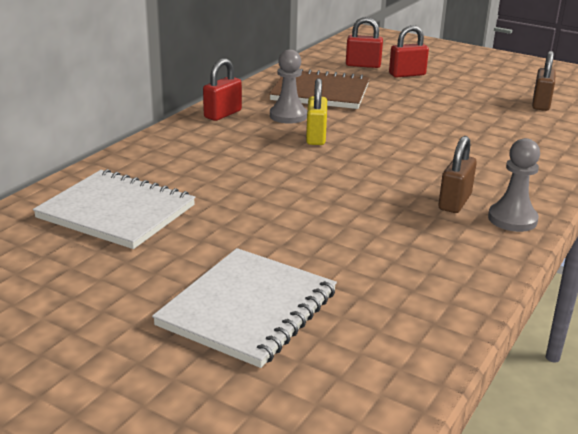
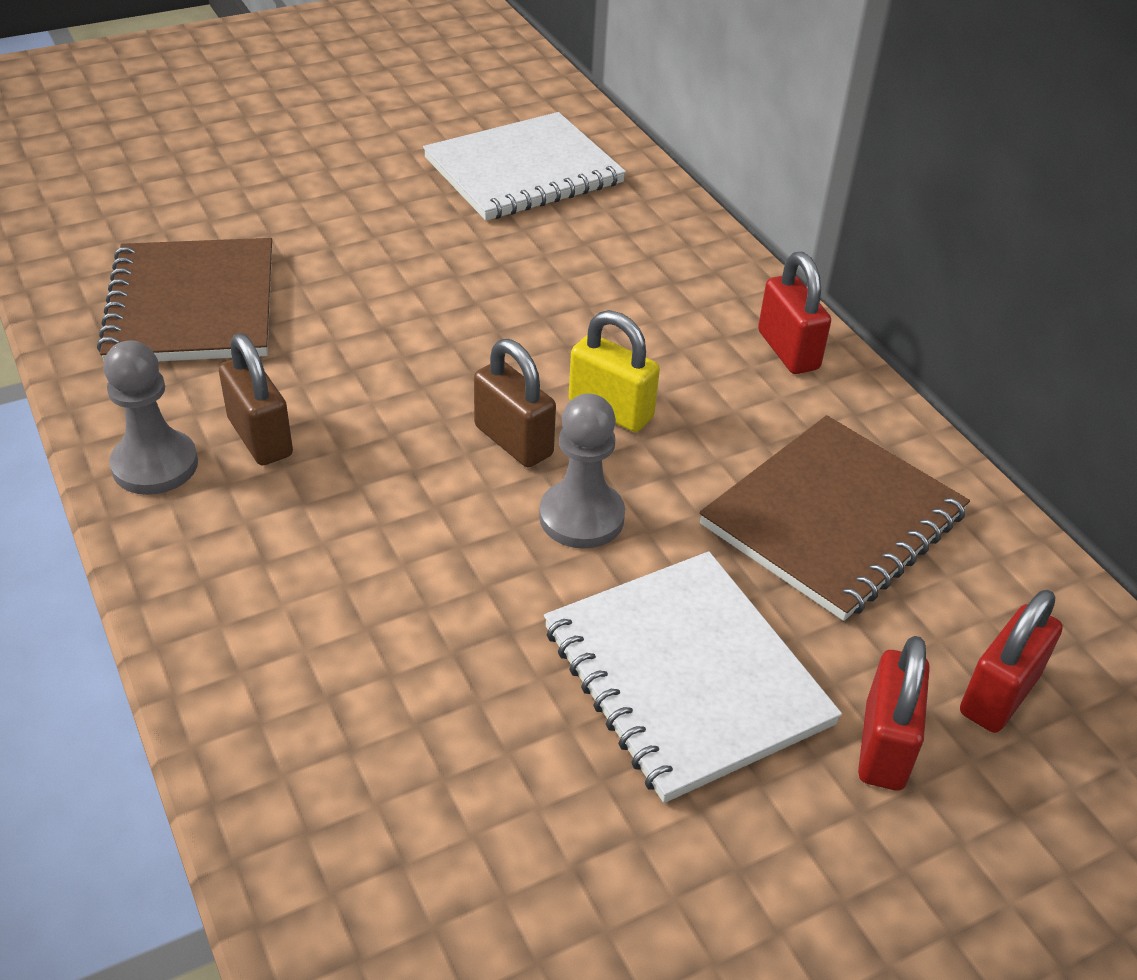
camera: 120 degrees right, 15 degrees up
white notebook [152,248,337,368] -> white notebook moved to [544,551,842,803]
grey pawn [270,49,307,124] -> grey pawn moved to [539,394,625,549]
brown padlock [532,51,556,111] -> brown padlock moved to [474,339,556,467]
none -> brown notebook [97,238,272,361]

